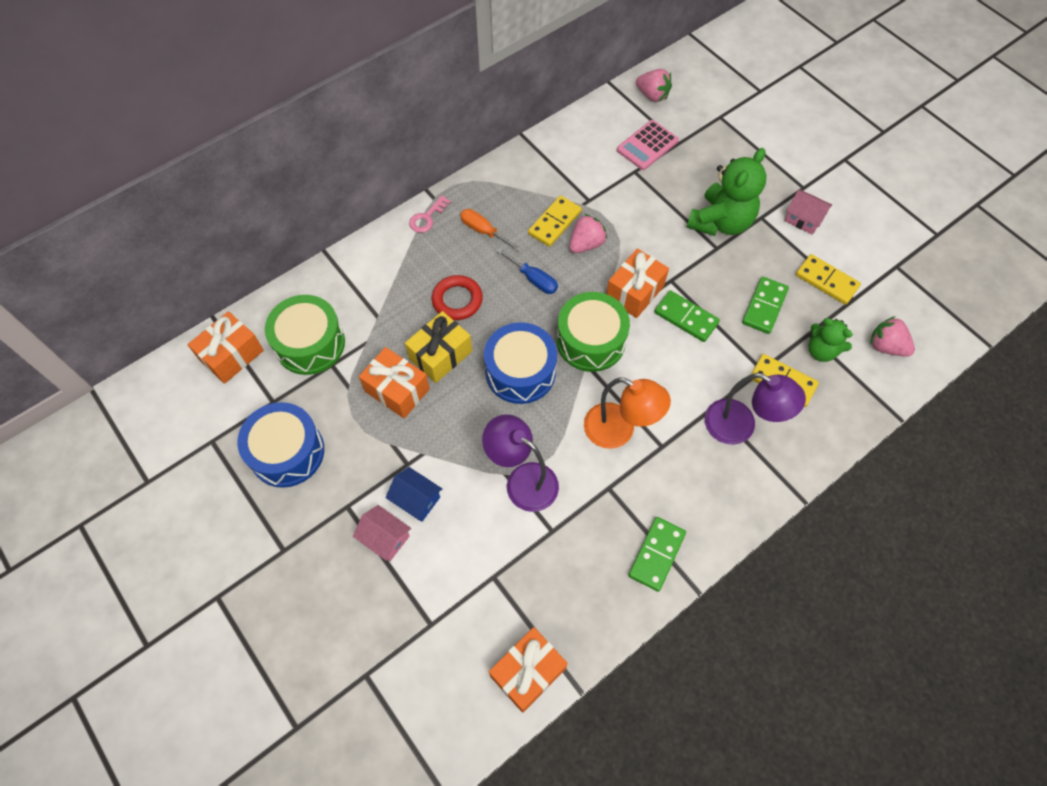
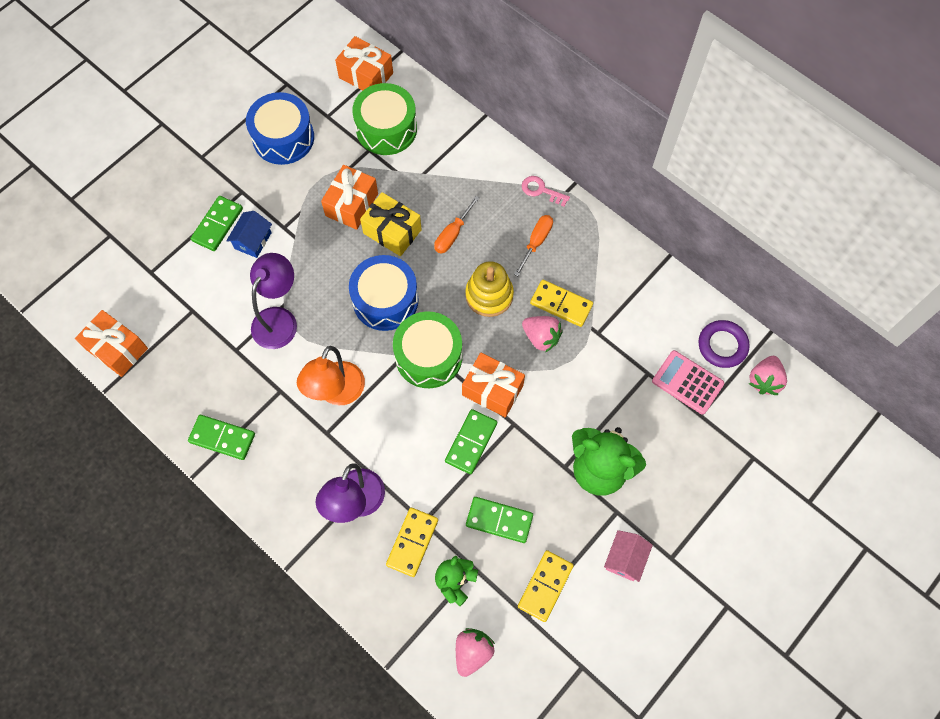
camera: 80 degrees right, 5 degrees up
pink house [353,505,411,561] -> green domino [191,196,243,251]
red ring [432,275,483,320] -> orange screwdriver [434,196,479,254]
blue screwdriver [496,248,558,294] -> yellow stacking toy [465,261,514,317]
none -> purple ring [698,320,750,368]

